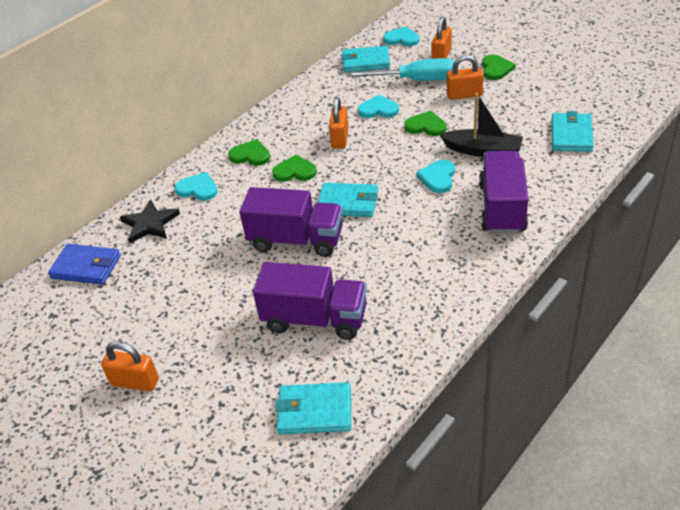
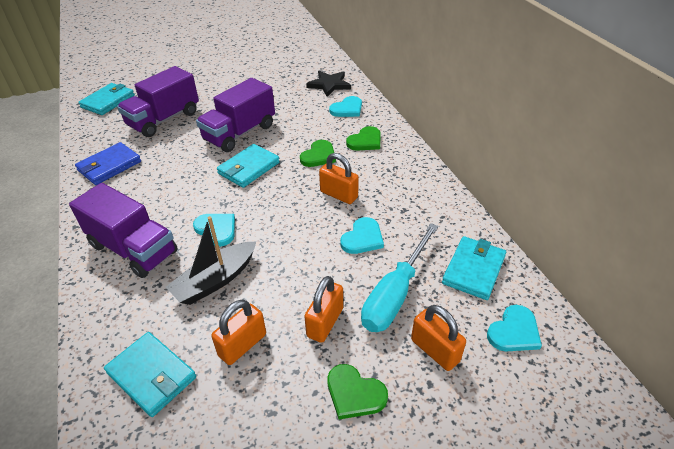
camera: 115 degrees right, 0 degrees up
blue wallet [48,244,121,285] -> blue wallet moved to [75,142,141,185]
orange padlock [101,341,159,391] -> orange padlock moved to [211,300,266,365]
green heart [404,111,446,136] -> none

